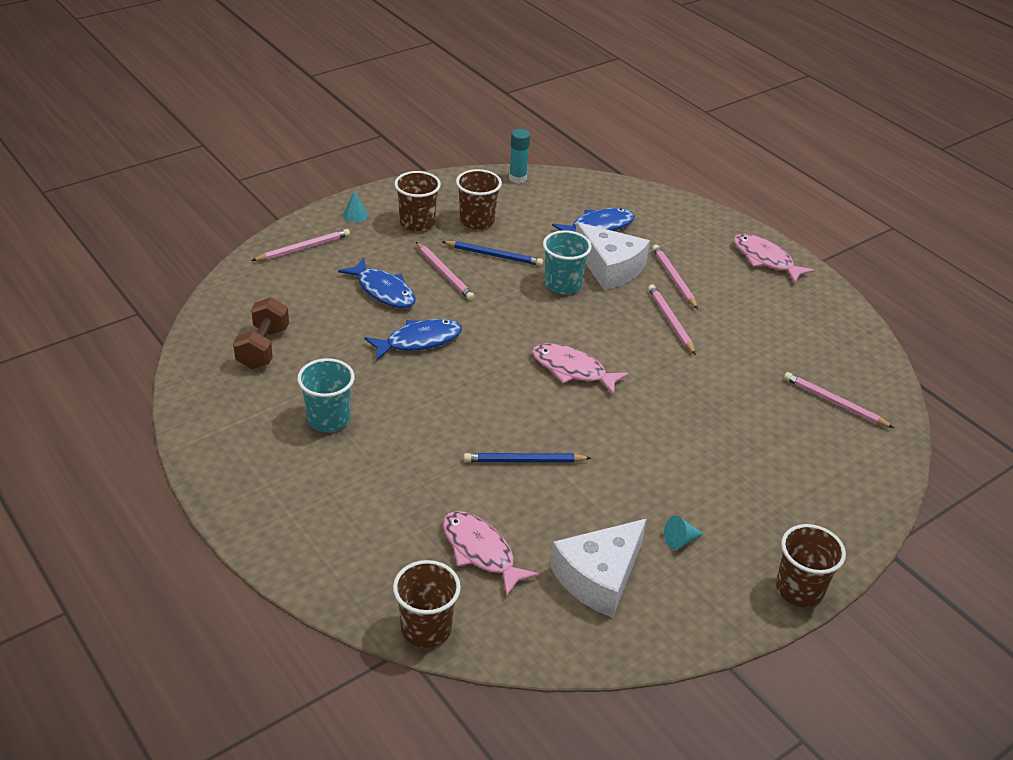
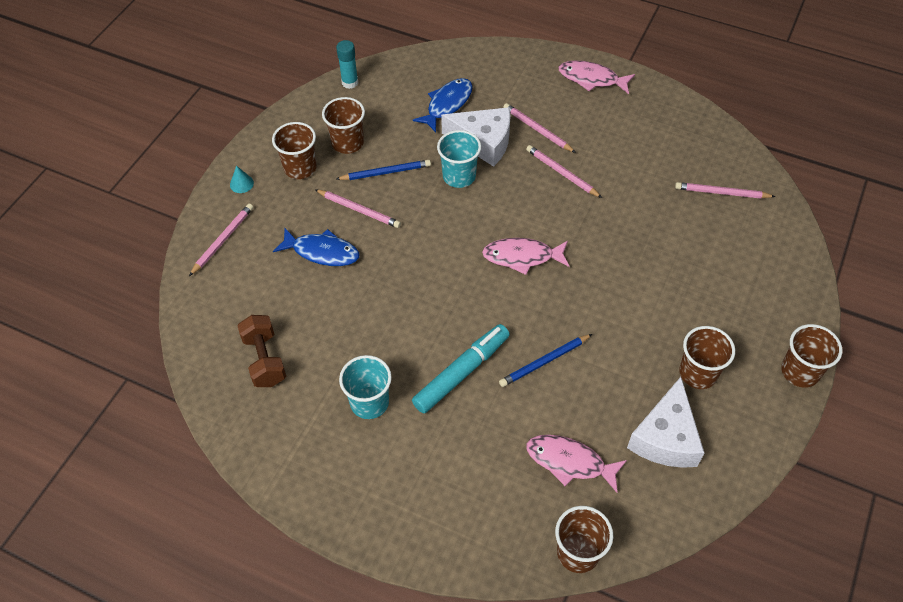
camera: 25 degrees left, 15 degrees up
blue fish [364,319,462,360] -> none
turquoise cone [664,516,703,550] -> brown cup [679,326,735,389]
none -> turquoise marker [412,324,510,414]

